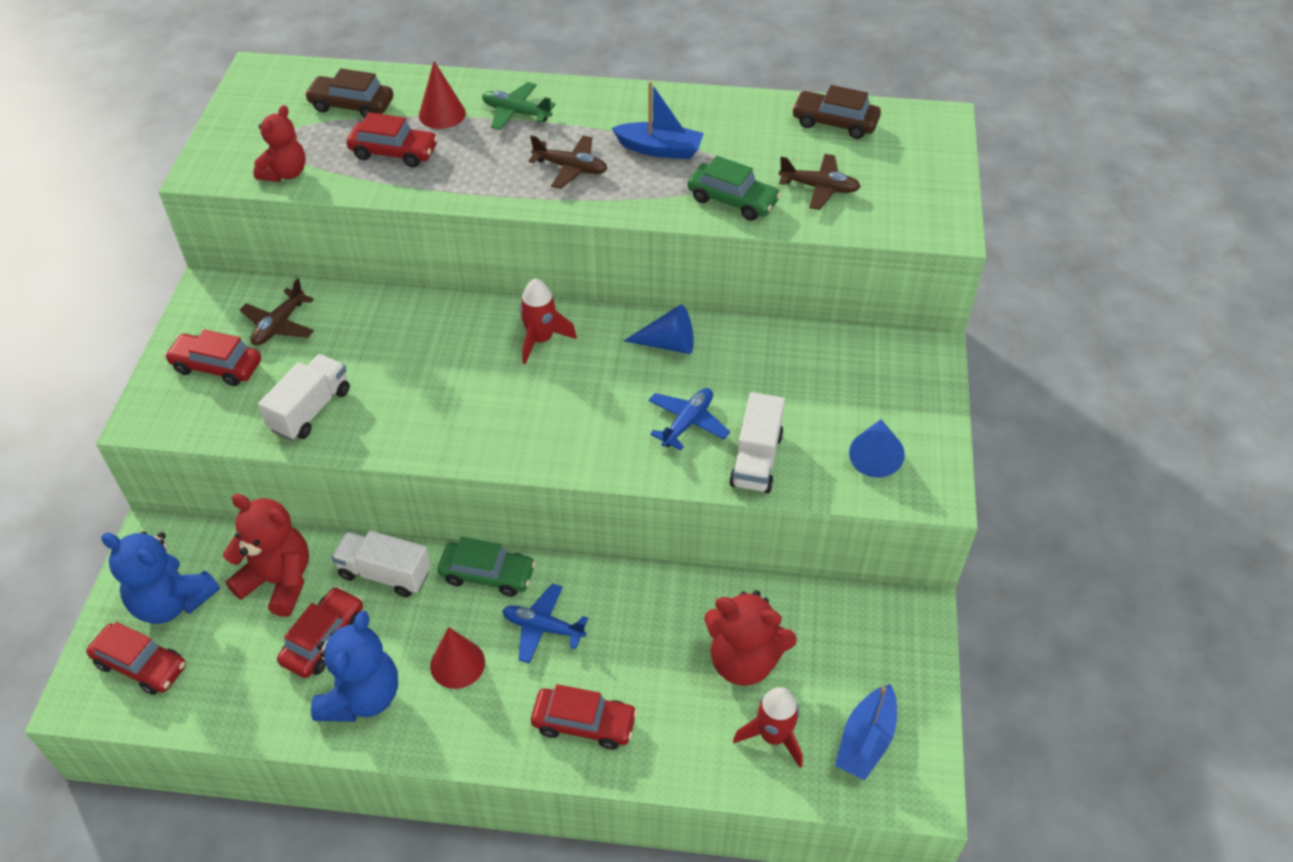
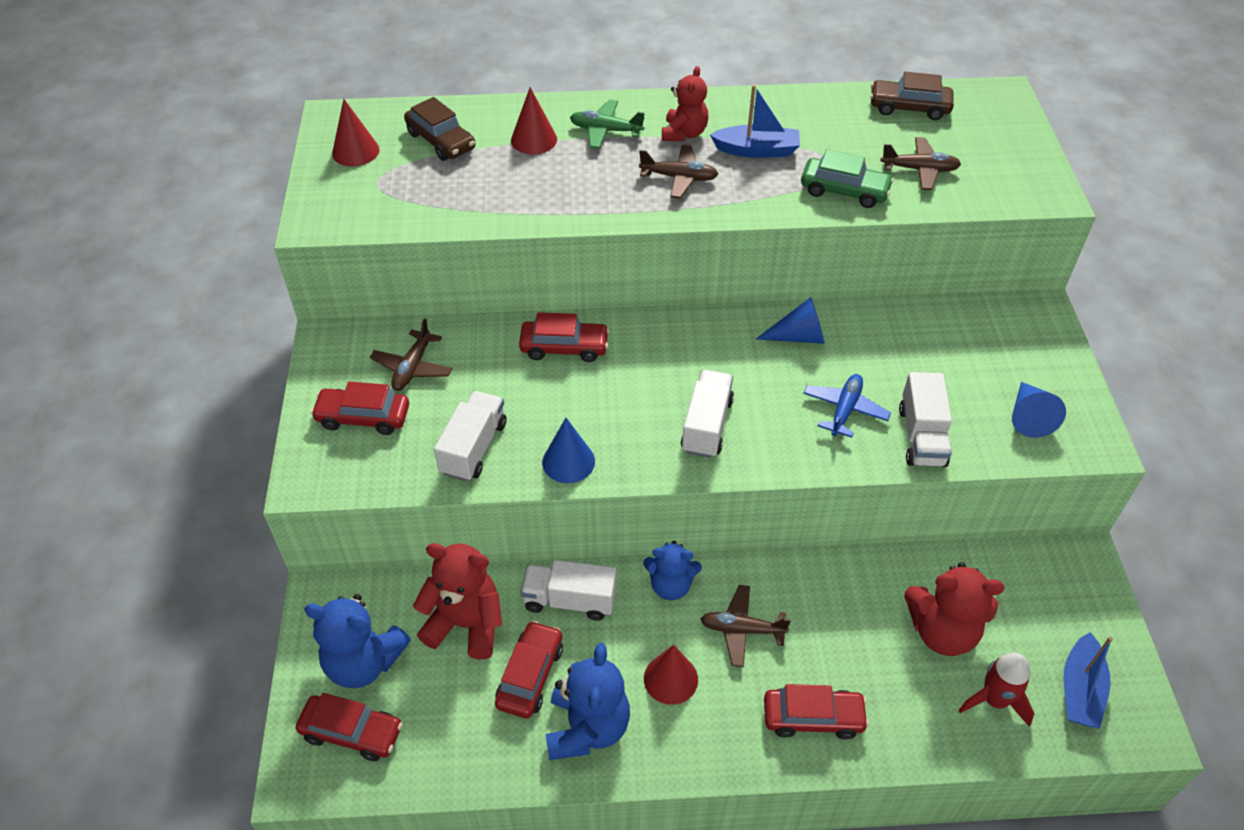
camera: 10 degrees left, 0 degrees up
red teddy bear [253,105,306,182] -> red teddy bear moved to [662,66,709,141]
brown car [304,68,393,118] -> brown car turned 135 degrees counterclockwise [404,97,476,161]
red car [346,112,438,167] -> red car moved to [519,312,610,362]
green car [438,537,536,597] -> blue teddy bear [643,541,702,600]
blue plane [502,584,588,664] -> brown plane [701,585,791,667]
red rocket [519,278,577,364] -> none
none -> red cone [332,99,379,166]
none -> blue cone [542,418,595,483]
none -> white truck [681,370,734,458]

